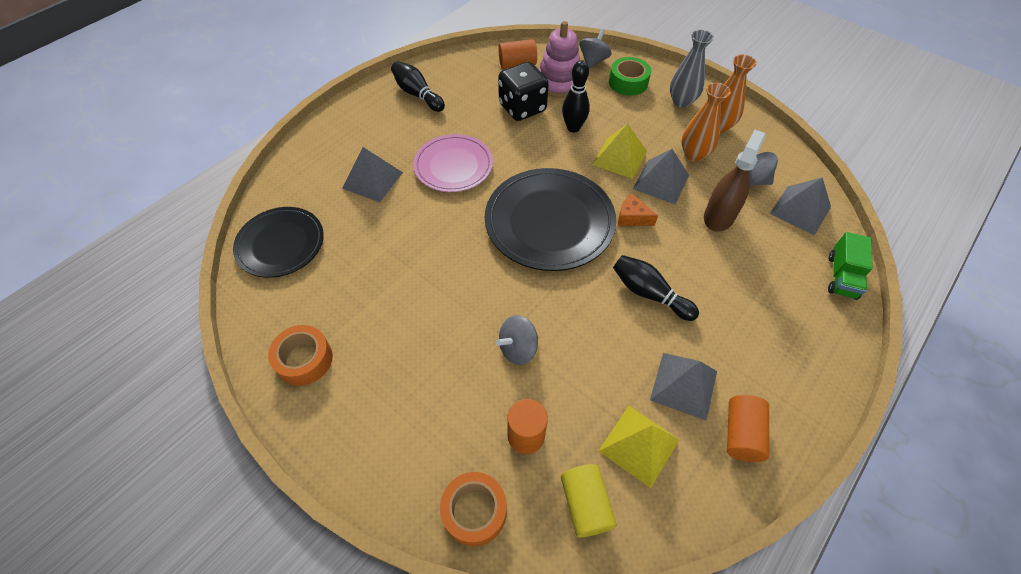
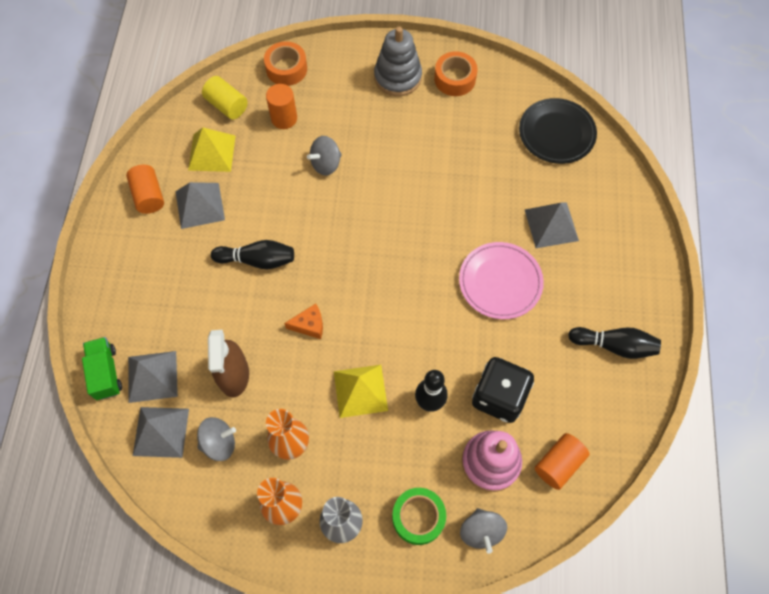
camera: 145 degrees right, 10 degrees up
black plate [485,168,616,271] -> none
grey spinning top [496,315,538,365] -> grey spinning top turned 150 degrees counterclockwise [307,136,342,176]
grey pyramid [633,149,689,205] -> grey pyramid moved to [128,351,178,403]
none -> grey stacking toy [374,27,422,96]

